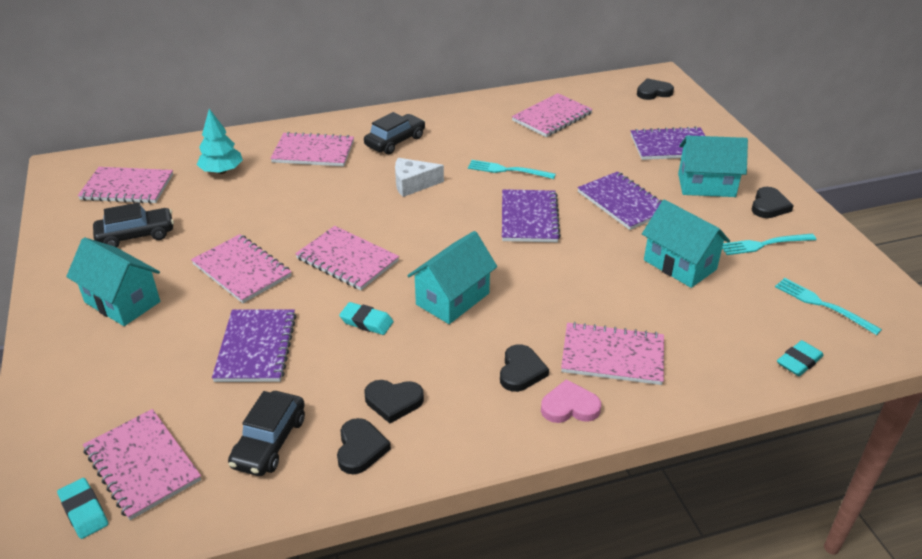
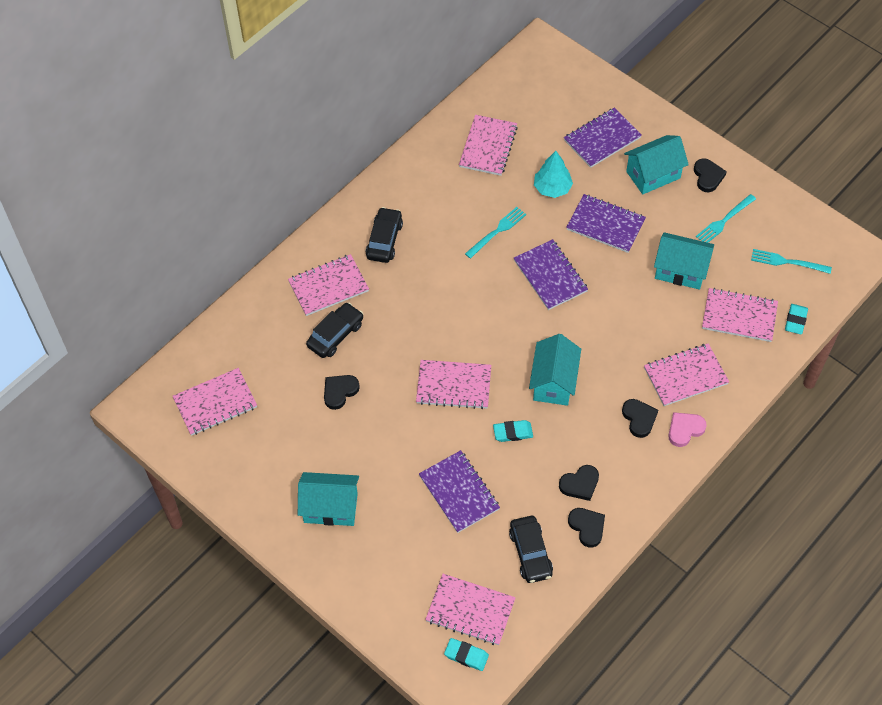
camera: 30 degrees left, 20 degrees up
black car [93,203,174,247] -> black car moved to [306,303,363,358]
pink notebook [191,234,292,303] -> pink notebook moved to [702,288,778,342]
turquoise tree [197,109,243,174] -> turquoise tree moved to [534,151,573,198]
white cheese [395,158,444,197] -> none
turquoise fork [468,160,556,179] -> turquoise fork turned 150 degrees clockwise [465,207,526,259]
black heart [637,78,674,100] -> black heart moved to [324,375,360,410]

